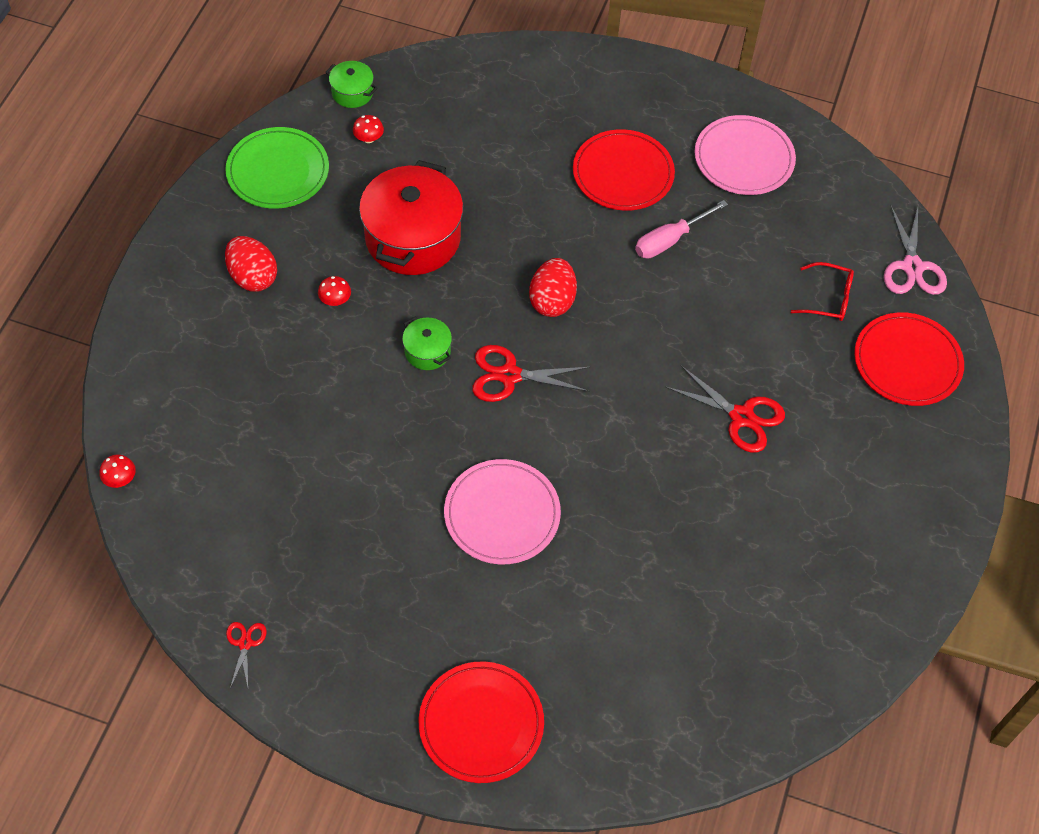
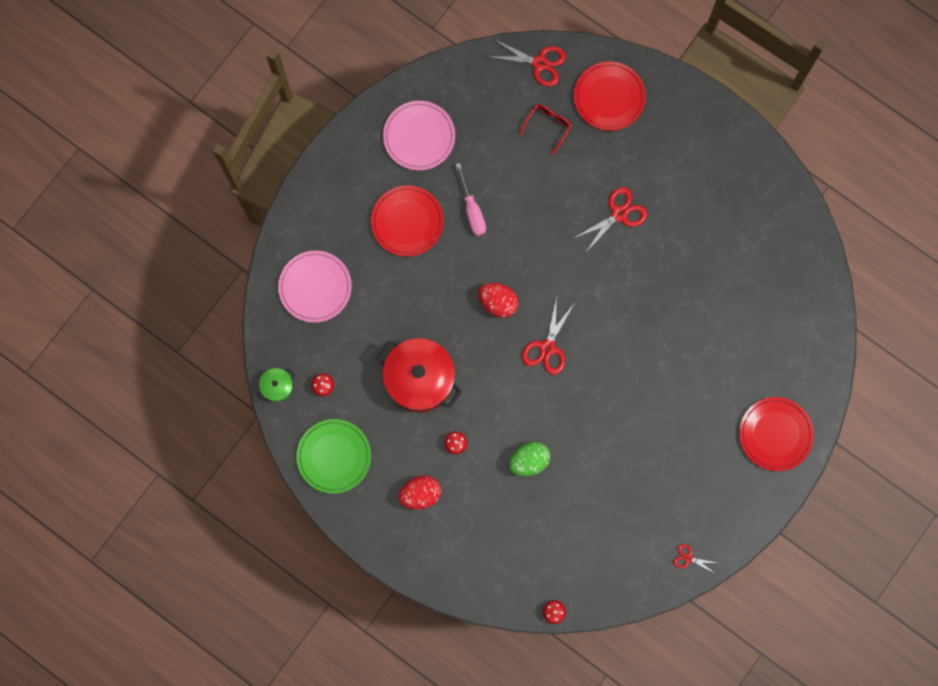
camera: 70 degrees left, 20 degrees up
green pot [402,317,452,370] -> none
pink plate [444,459,561,564] -> pink plate moved to [278,251,352,323]
pink scissors [884,205,947,295] -> red scissors [491,39,566,87]
none -> green egg [509,441,550,476]

